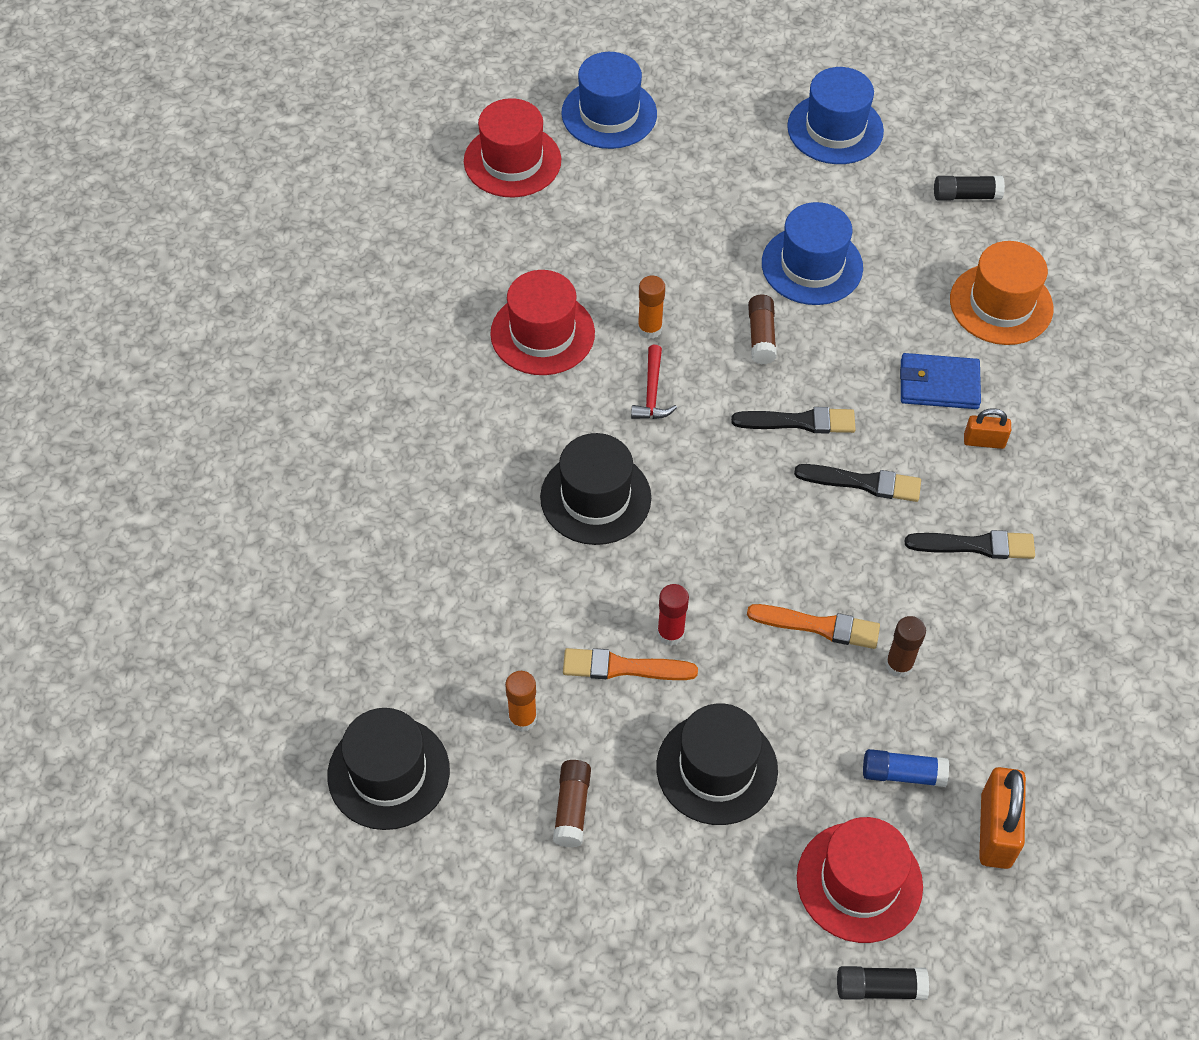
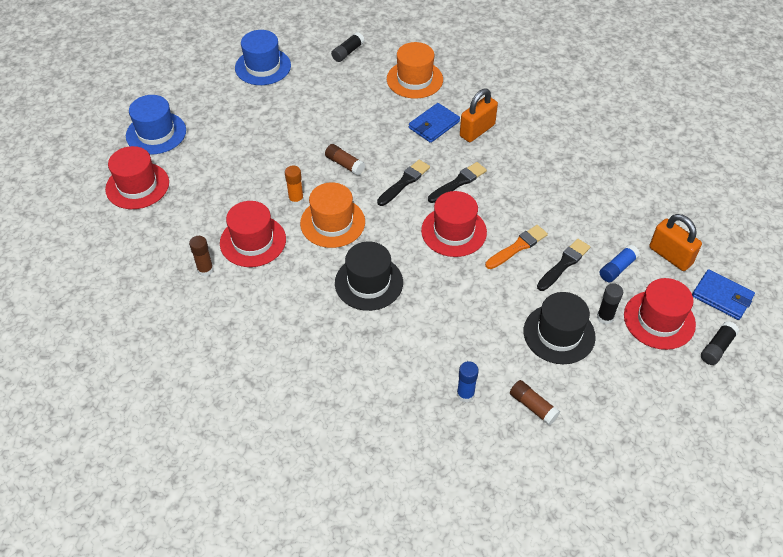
camera: 50 degrees left, 5 degrees down
black hat [327,708,450,830] -> none
orange glue stick [505,671,537,732] -> blue glue stick [457,361,479,402]
orange brush [563,648,698,680] -> none
red hammer [631,345,677,419] -> orange hat [300,182,365,248]
red glue stick [657,584,689,646] -> none
blue hat [762,202,863,305] -> none
brown glue stick [885,616,926,677] -> brown glue stick moved to [189,236,213,277]
black brush [905,530,1035,559] -> black brush moved to [537,239,590,291]
orange padlock [964,408,1011,449] -> orange padlock [460,88,498,142], size x1.74
none -> red hat [421,191,487,257]
none -> black glue stick [597,283,623,324]
none -> blue wallet [692,269,755,320]

